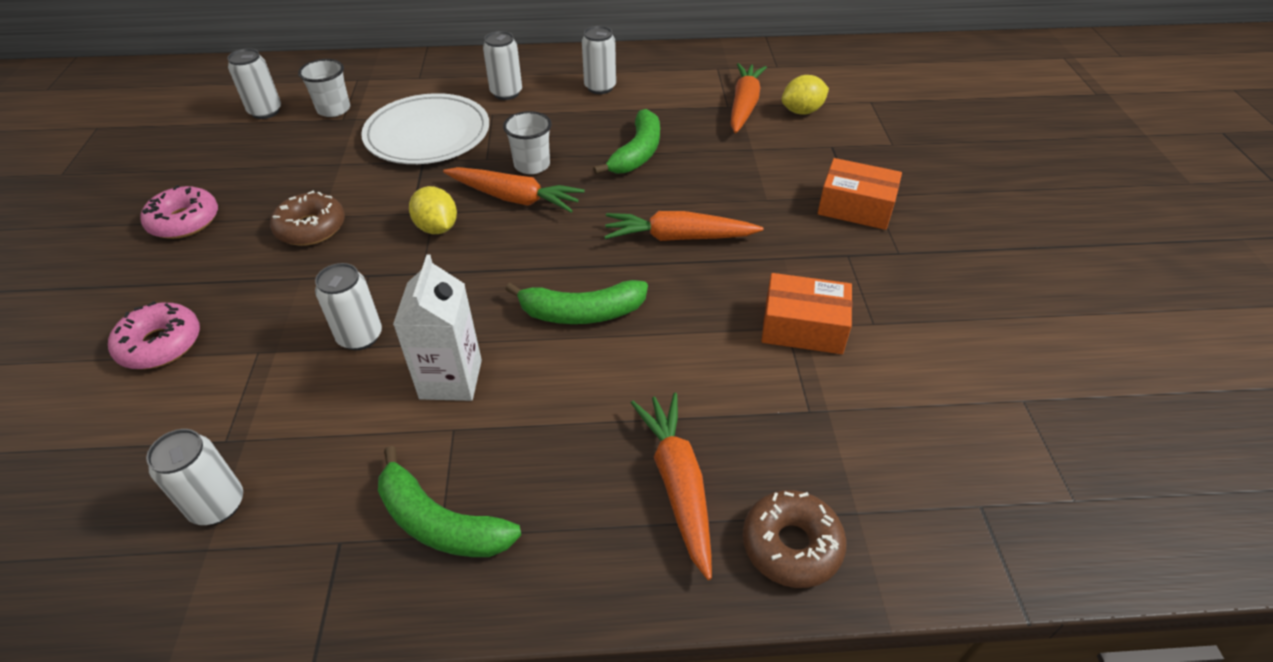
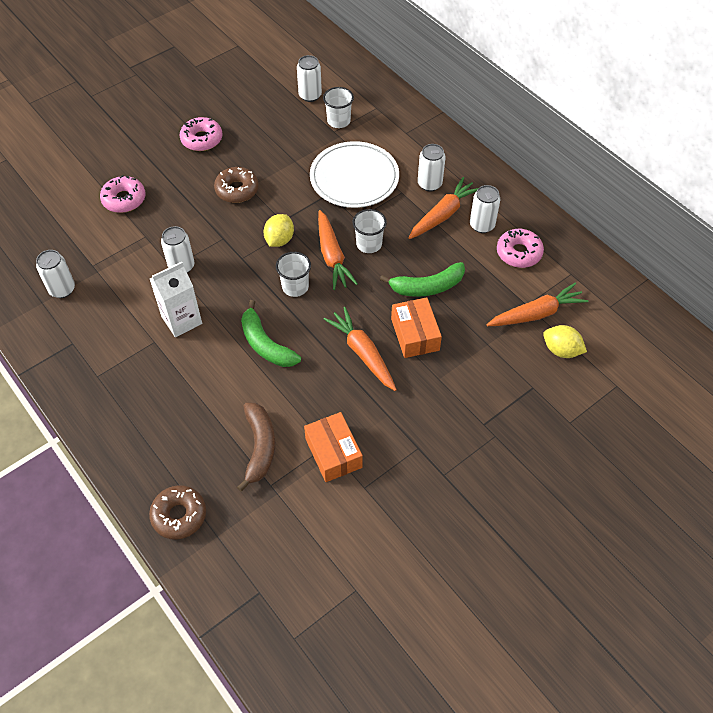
camera: 55 degrees right, 10 degrees up
green banana [378,446,521,557] -> none
orange carrot [631,392,712,580] -> orange carrot moved to [409,177,478,239]
orange box [818,158,902,230] -> orange box moved to [391,297,442,358]
none -> brown banana [237,402,275,492]
none -> white cup [276,252,311,297]
none -> pink donut [497,229,544,268]

